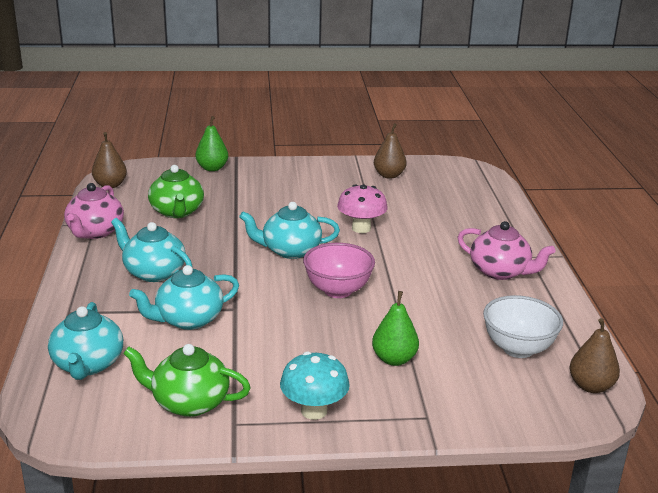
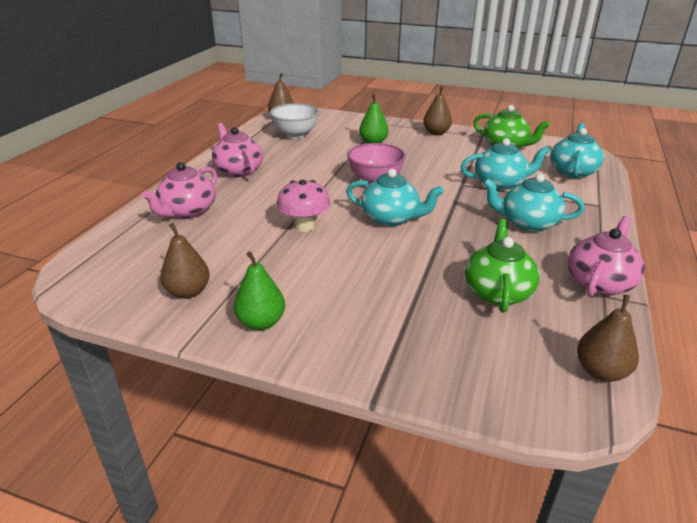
camera: 155 degrees left, 5 degrees up
turquoise teapot [111,218,193,282] -> turquoise teapot turned 135 degrees clockwise [483,174,585,232]
green pear [196,116,228,171] -> green pear moved to [234,251,285,330]
turquoise mushroom [280,352,350,420] -> brown pear [423,86,452,135]
none -> pink teapot [142,162,217,219]

